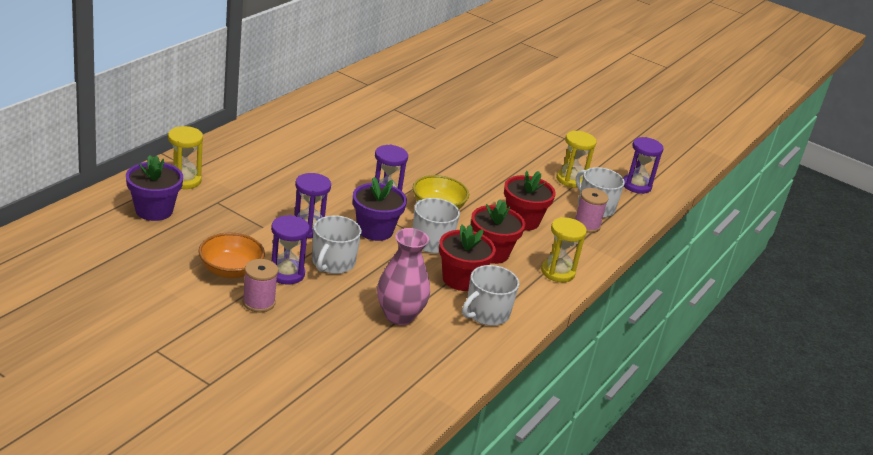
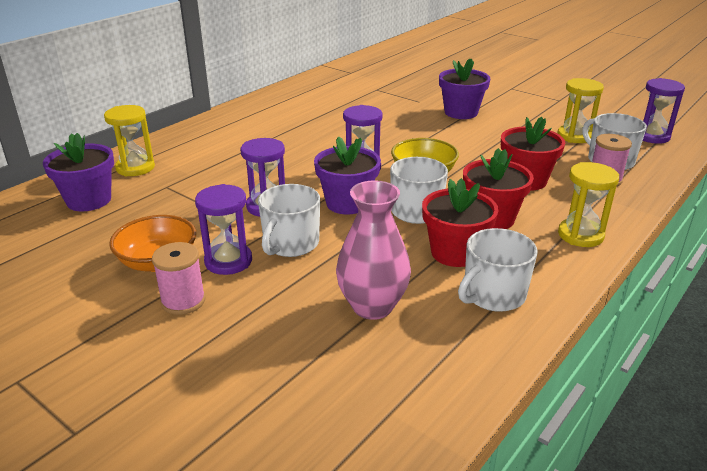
camera: 10 degrees right, 0 degrees up
none -> purple flower pot [439,58,490,119]

